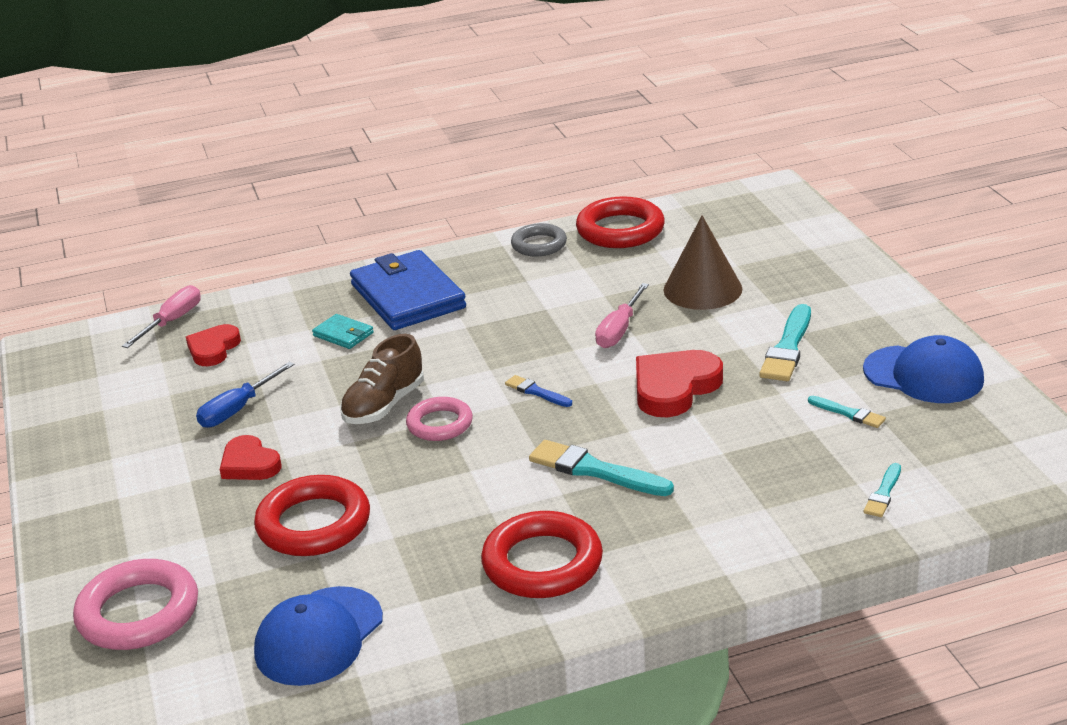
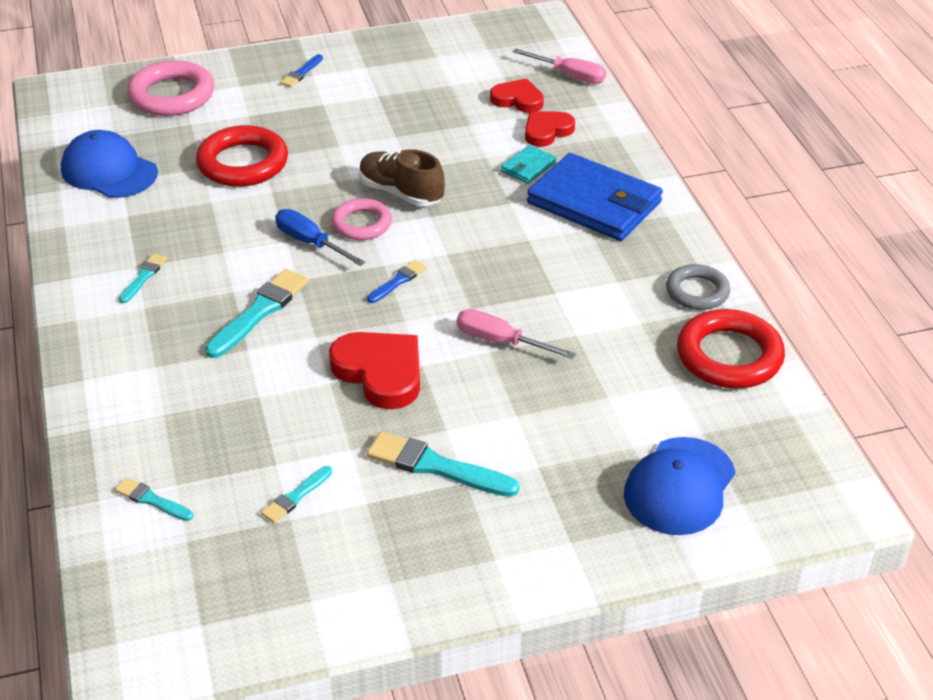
camera: 90 degrees right, 10 degrees up
blue screwdriver [196,362,295,428] -> blue screwdriver moved to [275,209,365,266]
red heart [219,435,281,480] -> red heart moved to [525,111,575,147]
blue wallet [350,250,466,330] -> blue wallet turned 60 degrees clockwise [527,153,663,241]
red ring [481,511,603,598] -> turquoise brush [119,253,167,303]
brown cone [664,215,742,310] -> none
blue cap [863,335,984,403] -> blue cap moved to [624,437,735,535]
none -> blue brush [280,54,323,87]

